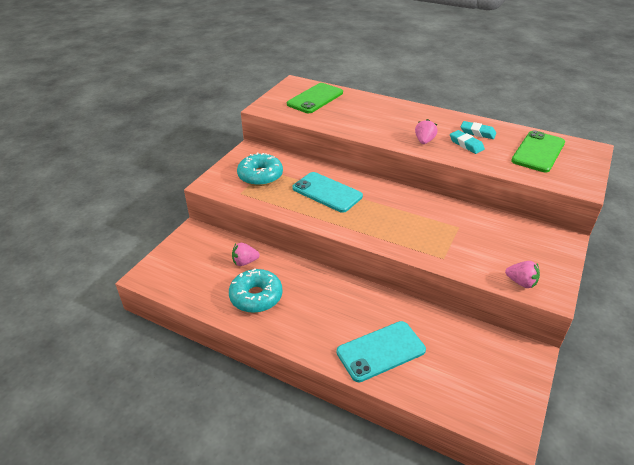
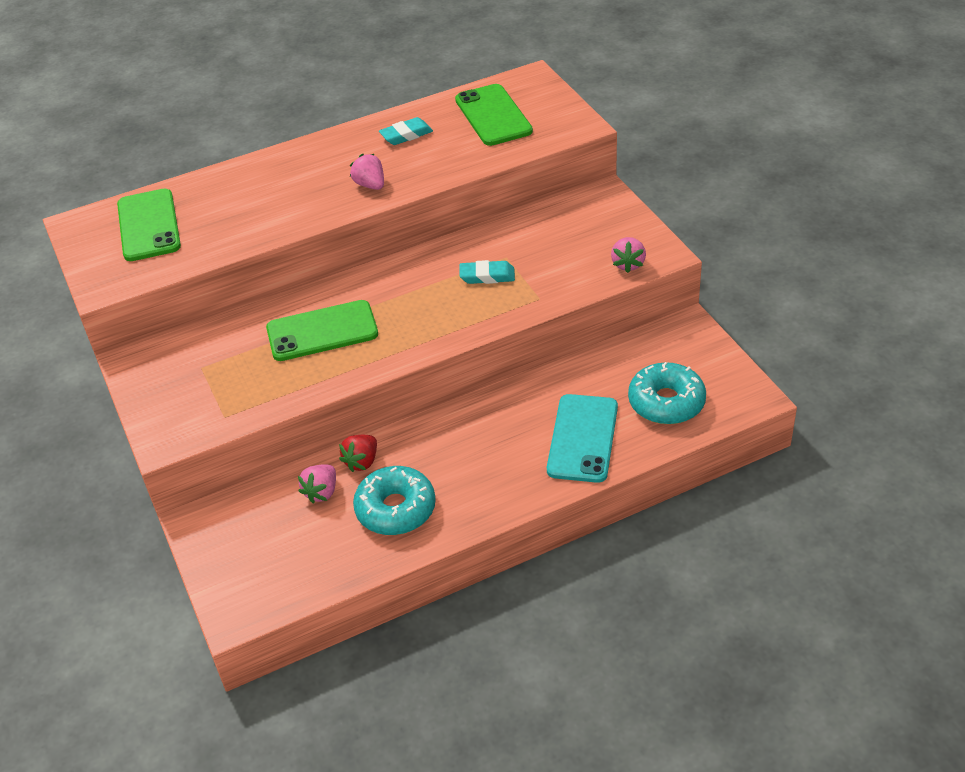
camera: 50 degrees left, 5 degrees up
turquoise donut [237,152,283,186] -> turquoise donut moved to [628,362,706,425]
turquoise phone [292,172,363,213] -> green phone [266,300,378,361]
turquoise eraser [450,130,485,154] -> turquoise eraser moved to [460,260,515,284]
pink strawberry [505,261,540,288] -> pink strawberry turned 120 degrees clockwise [611,237,646,273]
none -> red strawberry [339,435,377,472]

